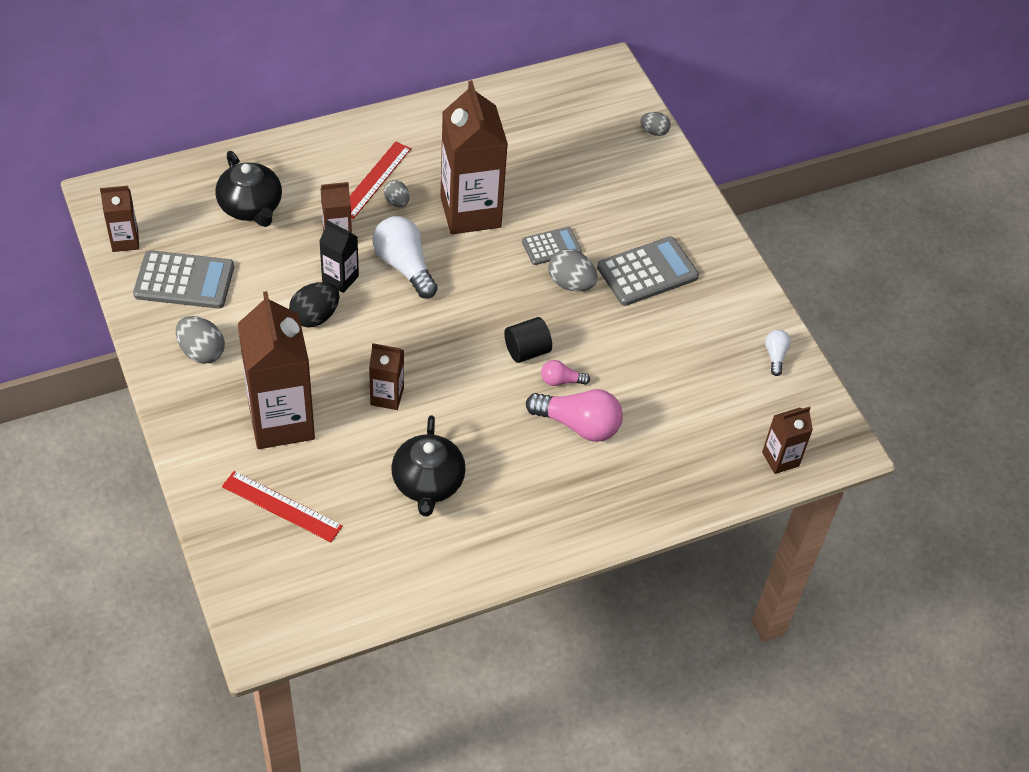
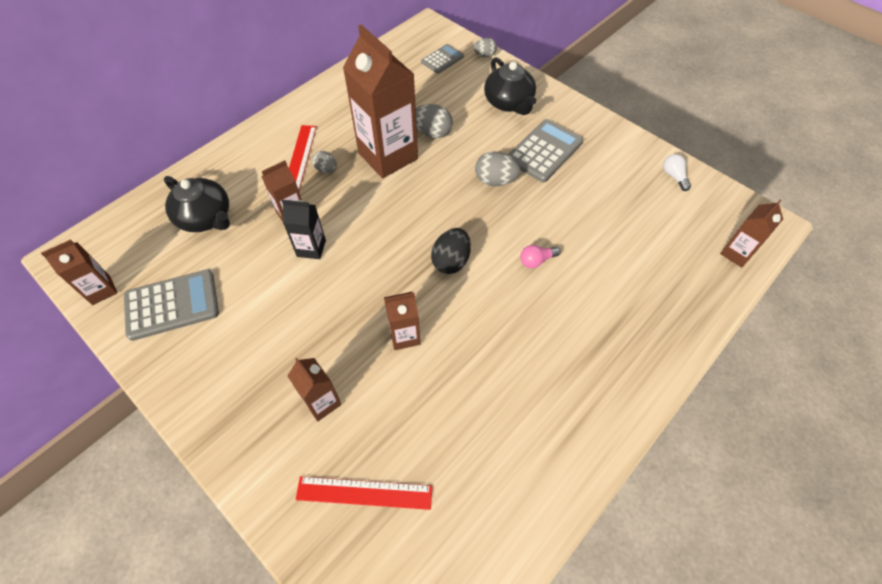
camera: 20 degrees left, 5 degrees up
grey egg [176,316,225,364] -> grey egg moved to [416,104,453,138]
brown carton [238,291,315,449] -> brown carton [287,358,342,421], size x0.49
black egg [289,282,339,328] -> black egg moved to [431,228,471,274]
white light bulb [373,216,438,299] -> none
black teapot [391,415,466,516] -> black teapot moved to [484,57,536,115]
black cylinder [504,317,552,363] -> none
grey calculator [522,227,582,265] -> grey calculator moved to [421,44,464,74]
pink light bulb [526,389,623,442] -> none

